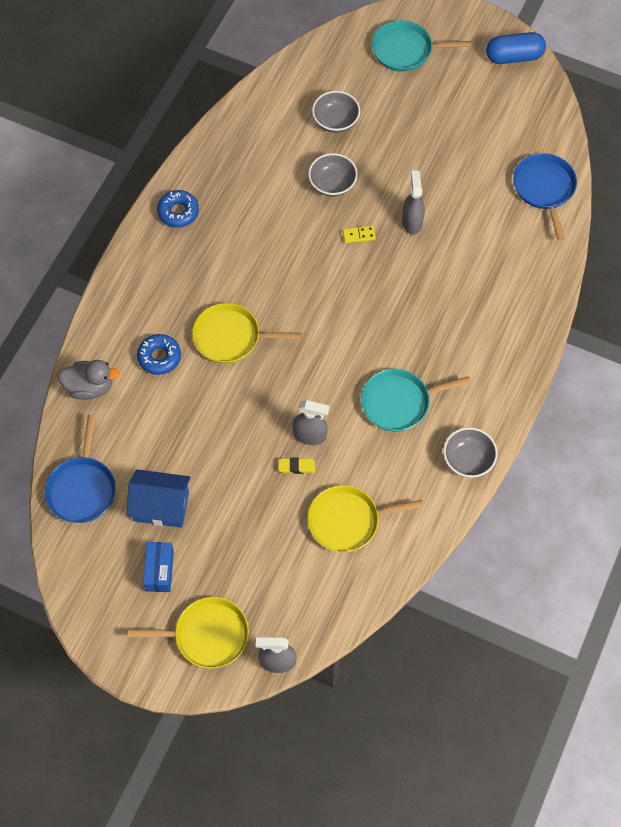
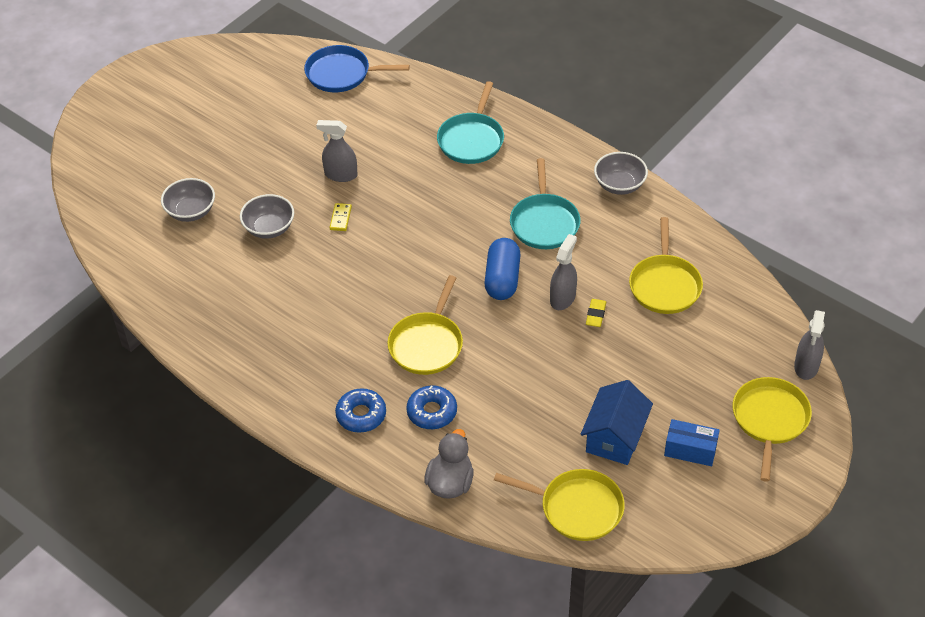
camera: 75 degrees left, 15 degrees down
blue pan [45,415,116,523] -> yellow pan [494,469,625,541]
blue donut [157,190,199,228] -> blue donut moved to [335,388,386,433]
turquoise pan [372,20,471,72] -> turquoise pan moved to [437,81,504,164]
blue capsule [486,32,546,64] -> blue capsule moved to [485,238,520,300]

